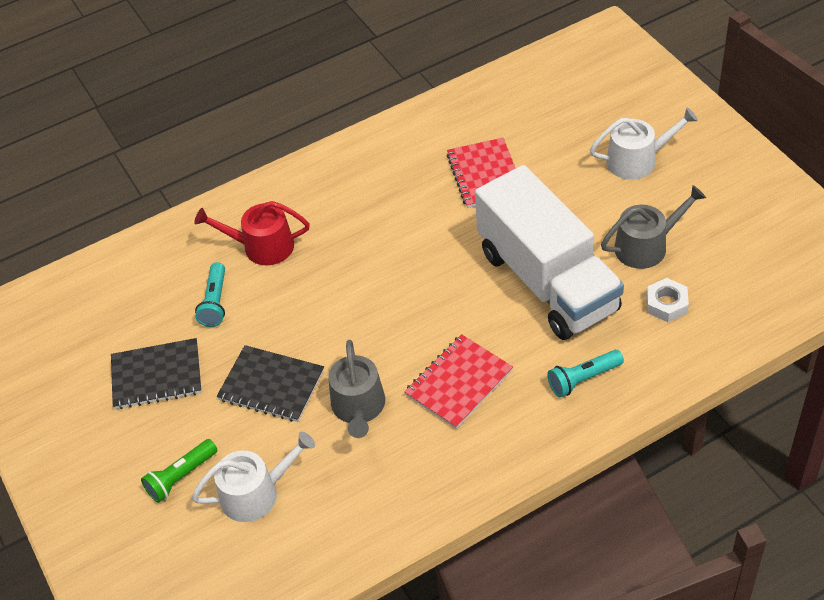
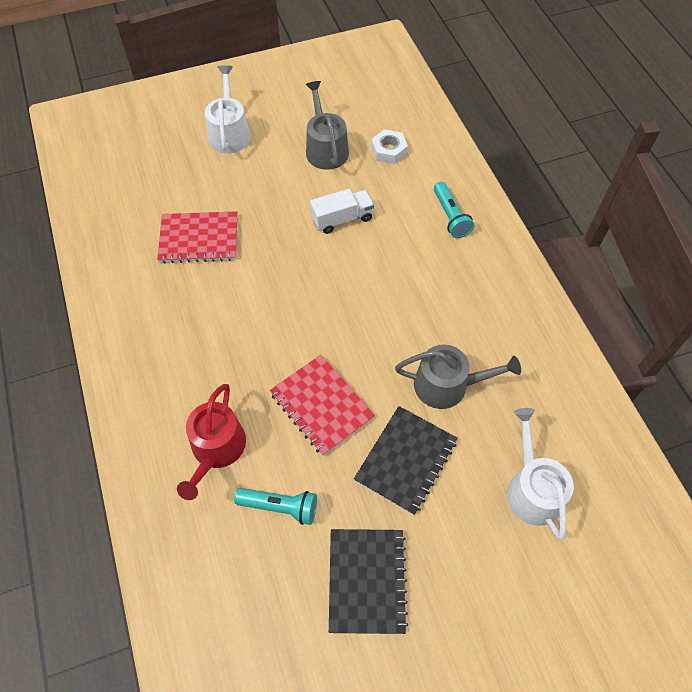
camera: 85 degrees left, 10 degrees up
green flashlight [141,439,217,503] -> none
red notebook [404,334,513,429] -> red notebook moved to [270,355,375,456]
white truck [475,165,624,340] -> white truck [310,189,374,234], size x0.41

